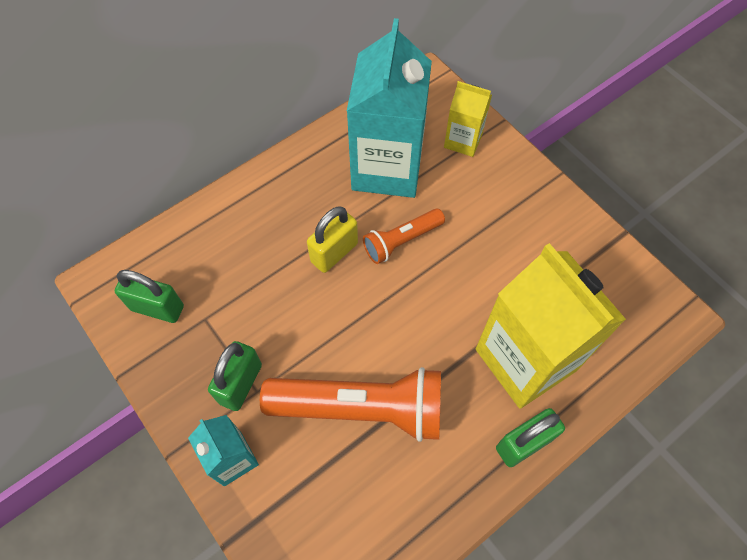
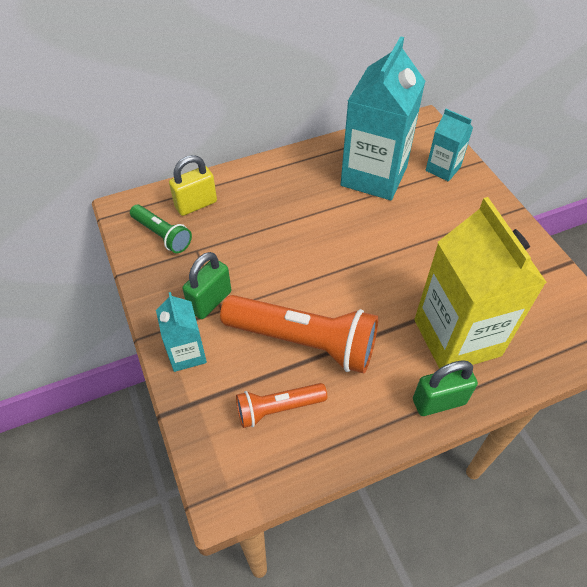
camera: 15 degrees right, 10 degrees down
green padlock [115,270,184,323] -> green flashlight [130,205,192,253]
yellow padlock [307,206,358,273] -> yellow padlock moved to [169,155,217,216]
orange flashlight [363,209,445,264] -> orange flashlight moved to [236,383,327,428]
yellow carton [444,81,492,157] -> turquoise carton [426,109,473,181]

